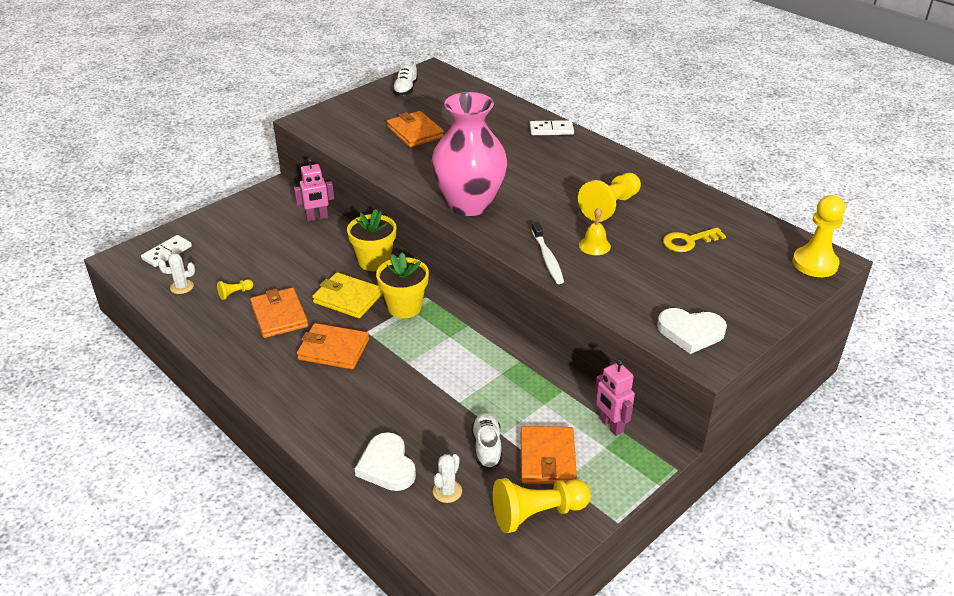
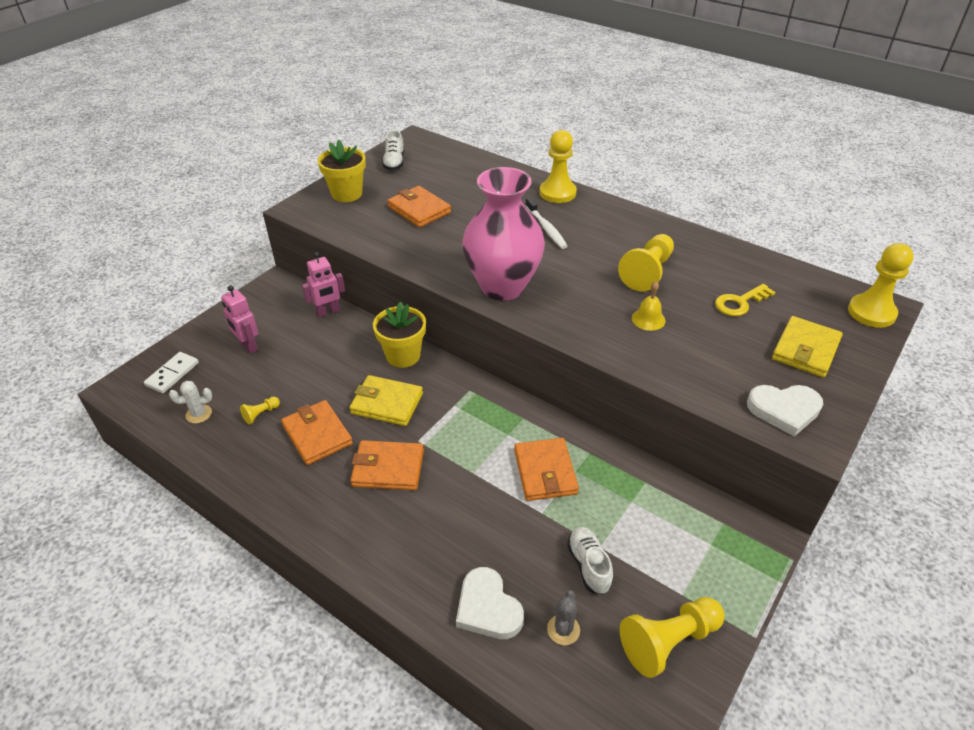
camera: 10 degrees left, 5 degrees up
yellow flower pot [376,252,429,318] -> yellow flower pot moved to [318,140,366,202]
white cactus [433,454,462,503] -> grey cactus [547,590,580,645]
orange wallet [521,426,577,484] -> orange wallet moved to [514,438,579,501]
white domino [530,120,574,135] -> yellow pawn [540,130,577,203]
white toothbrush [532,222,564,284] -> white toothbrush moved to [525,197,568,249]
pink robot [595,359,635,436] -> pink robot moved to [221,285,259,354]
none -> yellow wallet [772,316,843,378]

